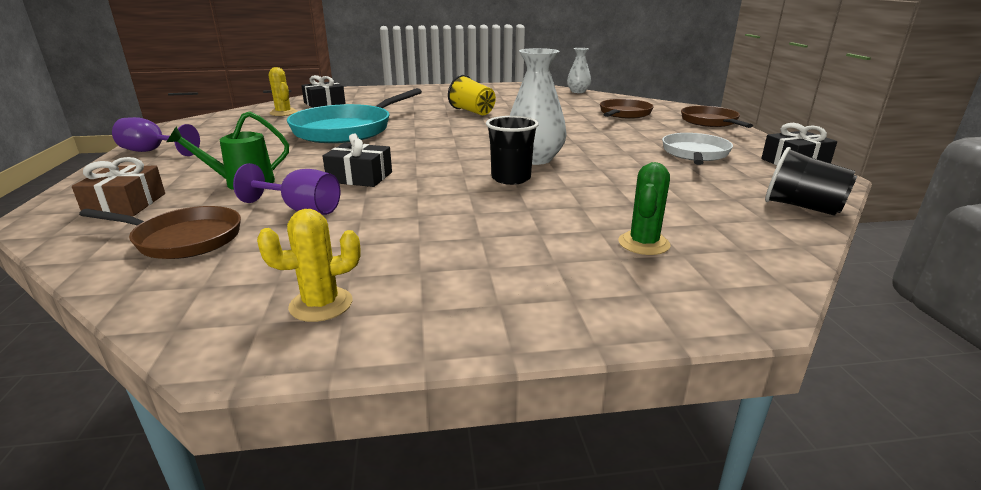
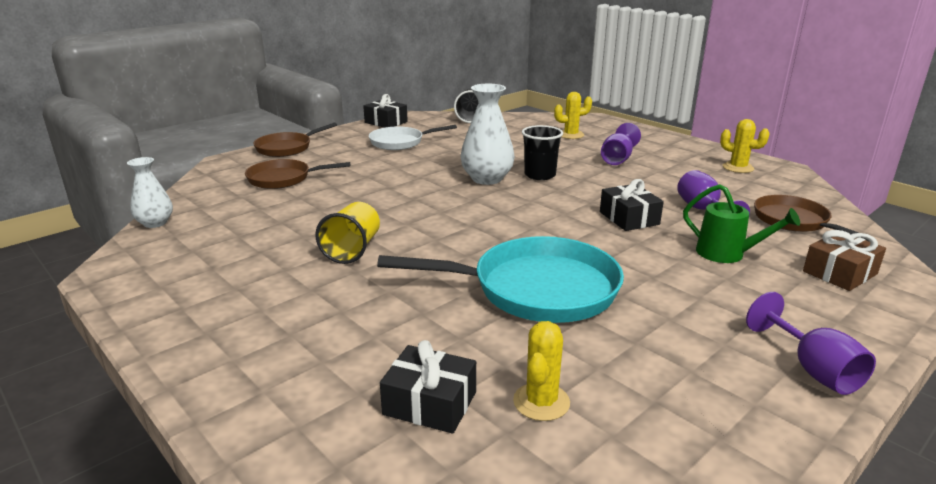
camera: 125 degrees left, 0 degrees up
green cactus [618,162,670,255] -> yellow cactus [554,92,592,139]
none -> purple goblet [601,123,641,165]

